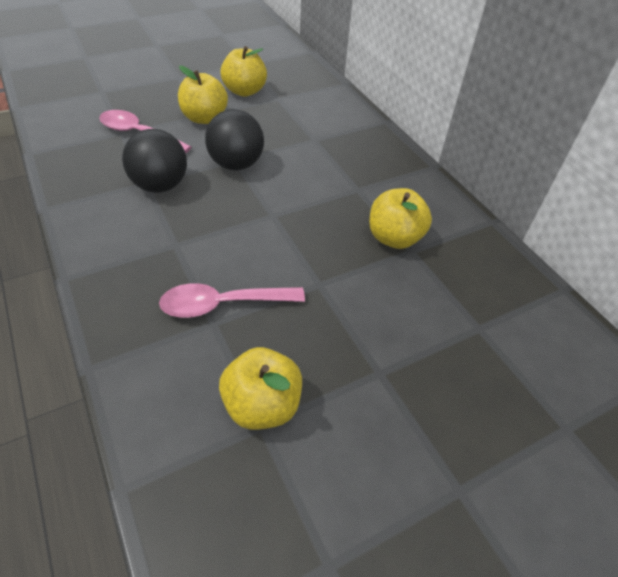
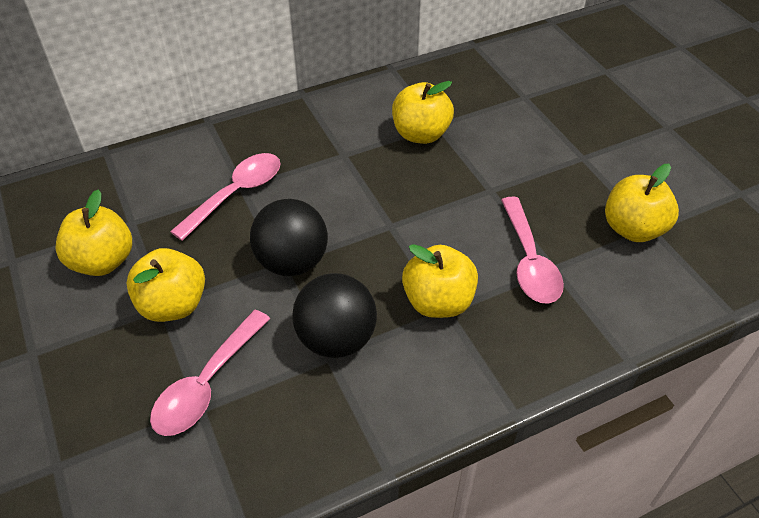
camera: 85 degrees left, 0 degrees up
none -> pink spoon [170,153,281,241]
none -> yellow apple [402,244,478,318]

